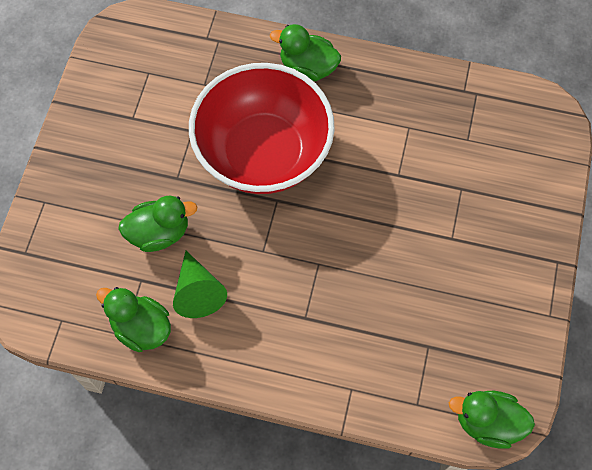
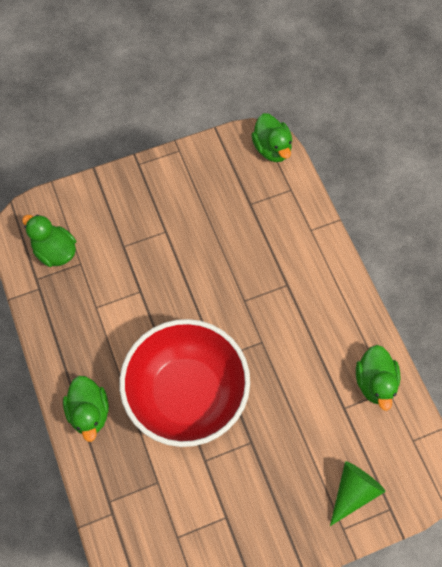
camera: 125 degrees left, 0 degrees up
green duck [118,196,198,252] -> green duck moved to [22,214,76,267]
green cone [173,251,227,318] -> green cone moved to [330,461,386,526]

